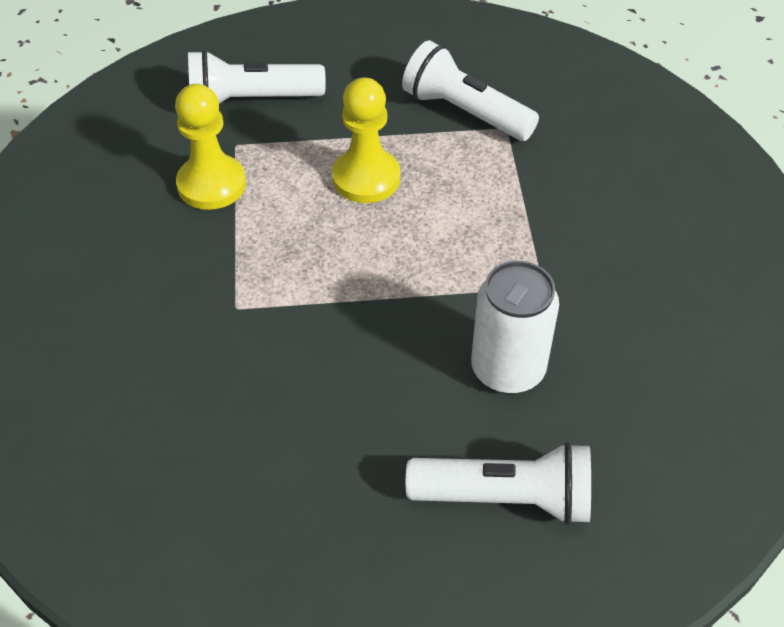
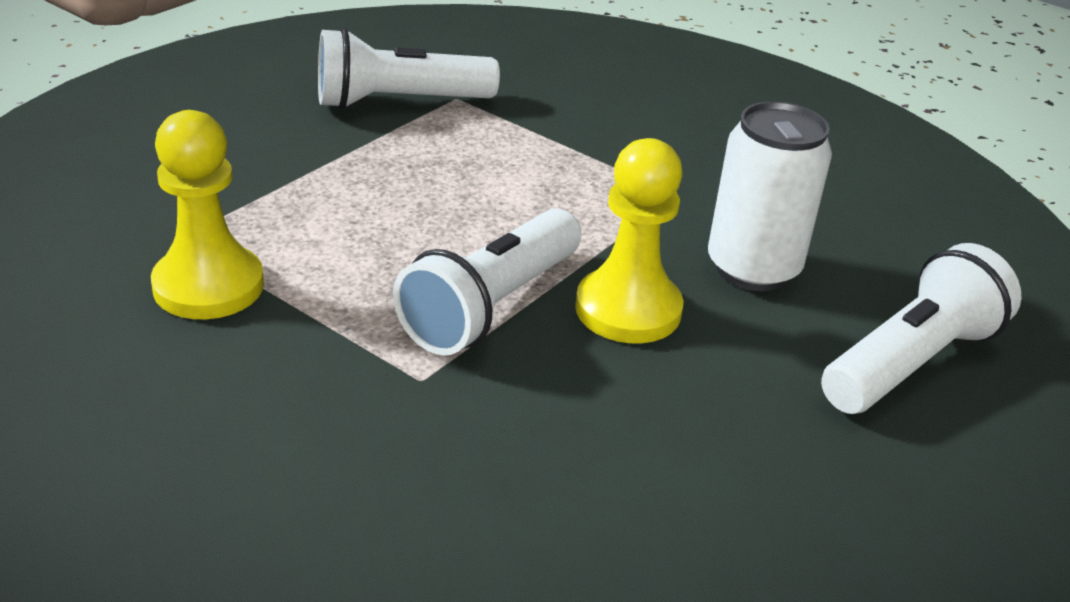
camera: 50 degrees left, 15 degrees down
white flashlight [188,50,326,104] -> white flashlight moved to [393,208,581,356]
yellow pawn [332,77,400,203] -> yellow pawn moved to [575,138,683,343]

